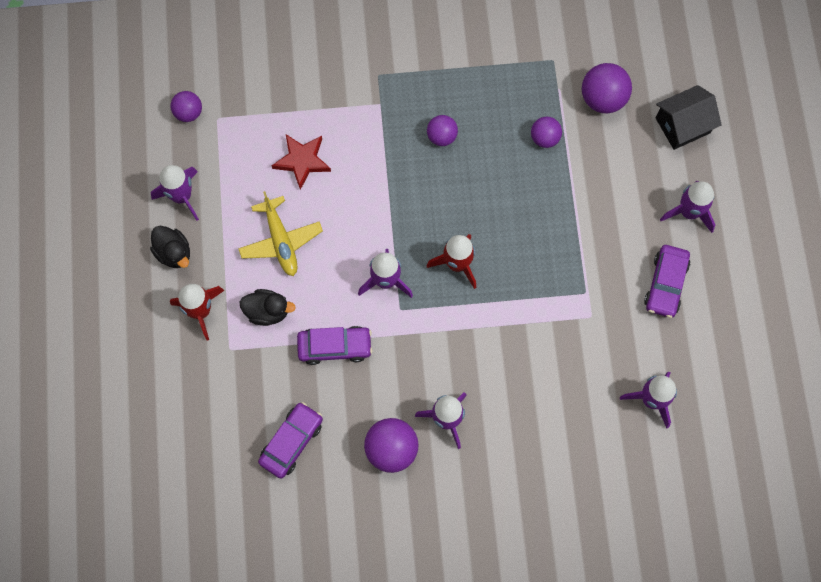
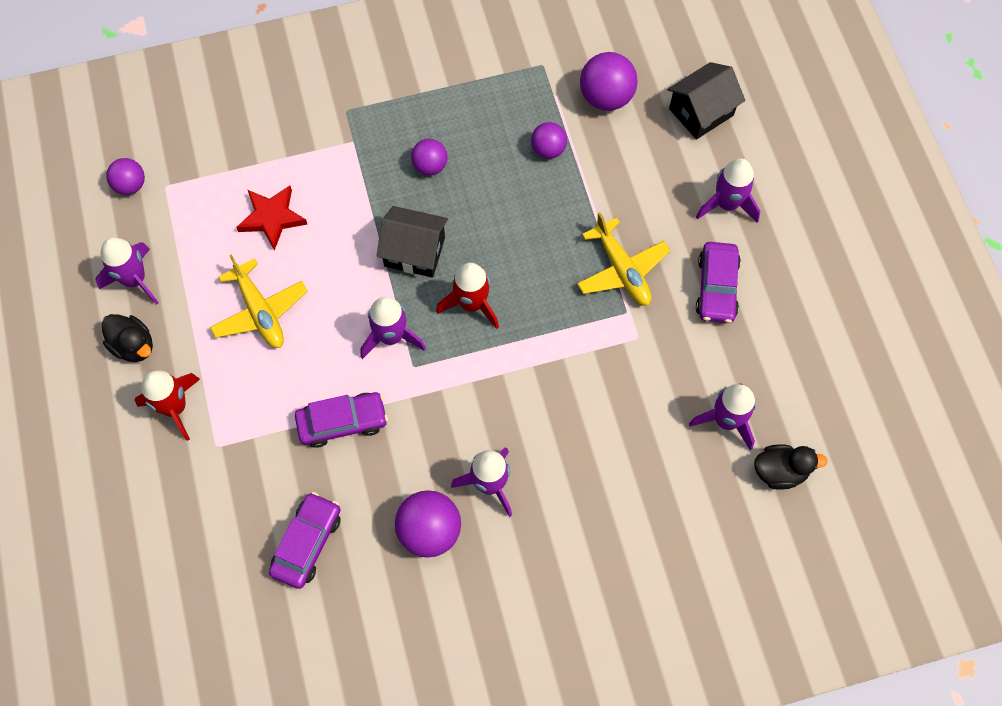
camera: 10 degrees left, 5 degrees down
black duck [239,289,296,326] -> black duck moved to [754,444,828,490]
none -> black house [377,206,448,278]
none -> yellow plane [577,212,671,306]

